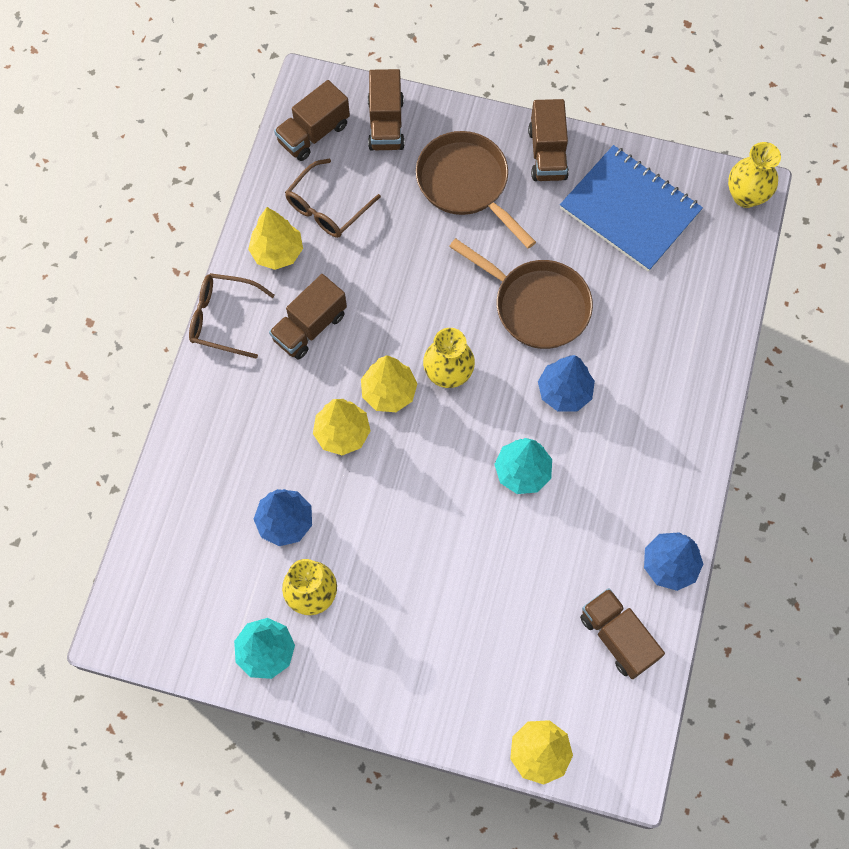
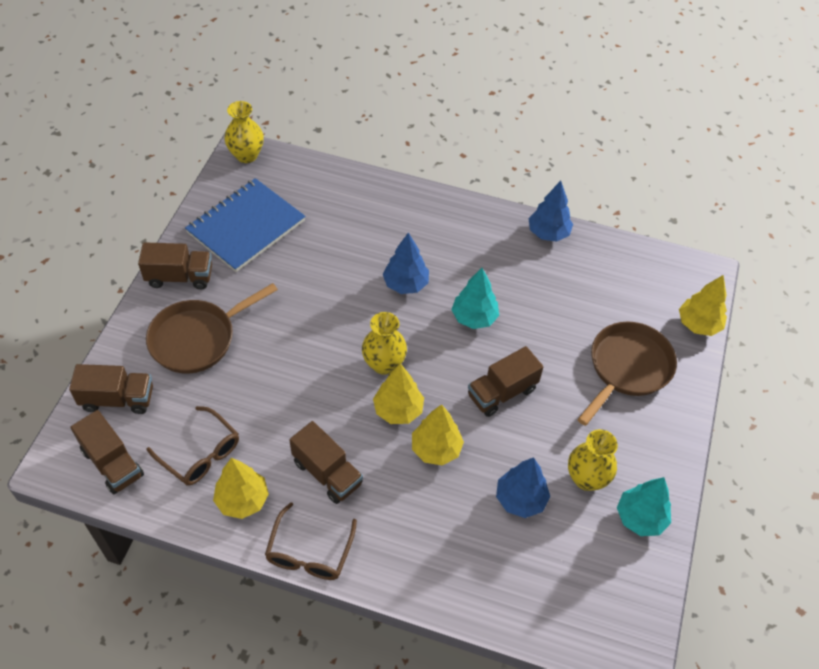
camera: 90 degrees left, 15 degrees down
brown pan [449,238,593,349] -> brown pan moved to [577,322,677,426]
brown truck [580,588,665,679] -> brown truck moved to [468,346,543,417]

